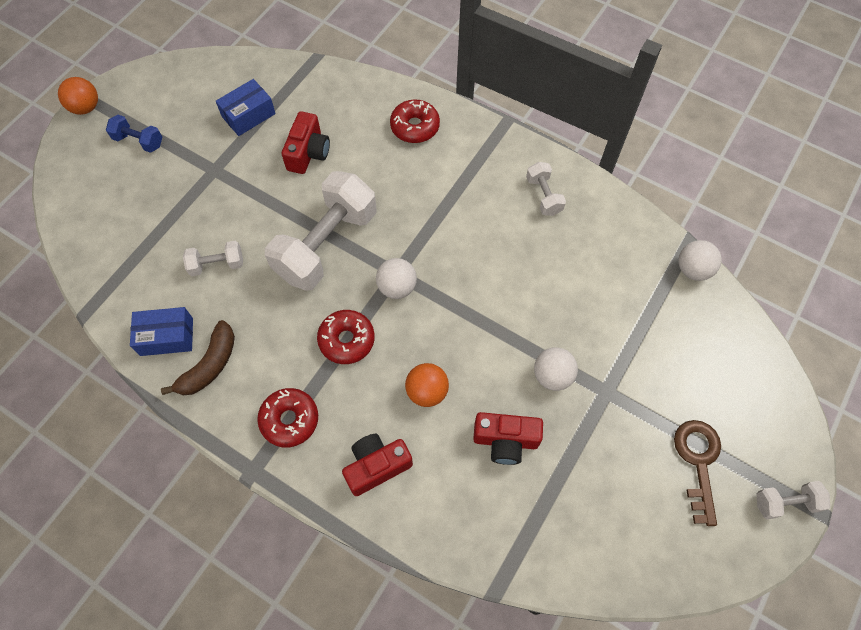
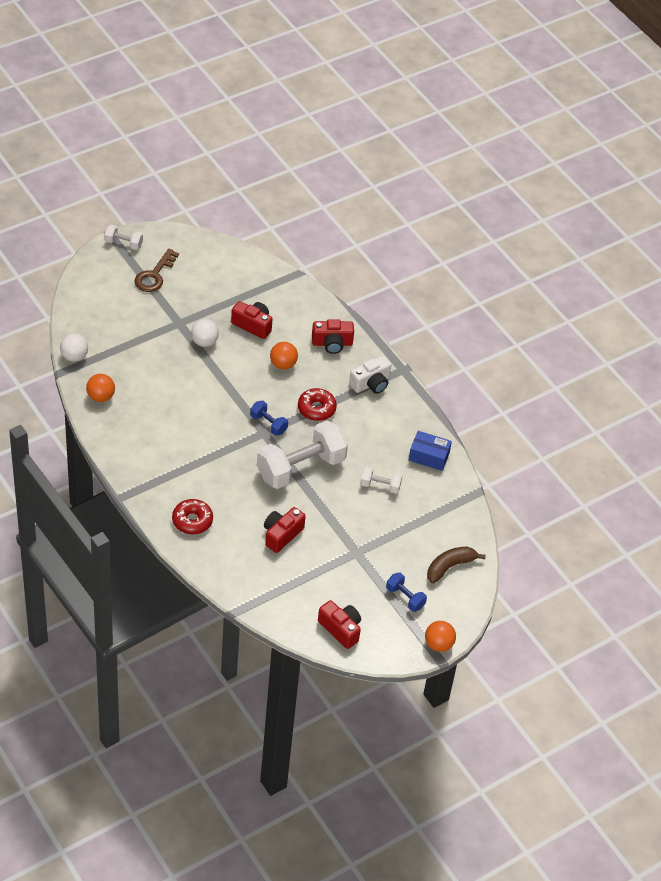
camera: 160 degrees left, 15 degrees down
brown banana [161,320,235,395] -> brown banana moved to [427,547,486,584]
blue box [216,79,276,136] -> none
red donut [257,388,318,447] -> white camera [349,356,391,394]
white ball [376,258,417,299] -> blue dumbbell [250,401,288,436]
white dumbbell [526,162,566,216] -> none
none -> orange ball [86,374,115,402]
none -> red camera [318,600,361,649]

